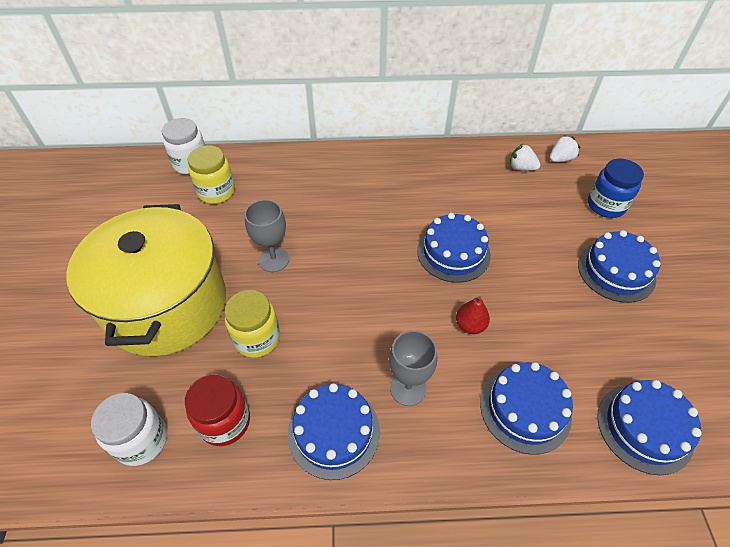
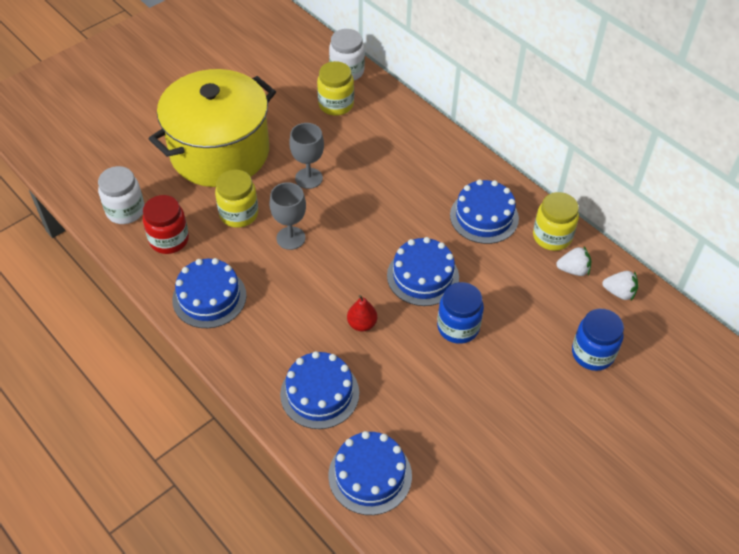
camera: 50 degrees right, 0 degrees up
grey goblet [389,330,437,406] -> grey goblet moved to [270,182,306,250]
white strawberry [510,144,541,171] -> white strawberry turned 105 degrees clockwise [556,247,592,276]
blue cake [578,230,661,303] -> blue cake moved to [450,179,519,244]
none -> blue jar [437,282,484,344]
none -> yellow jar [533,192,579,251]

